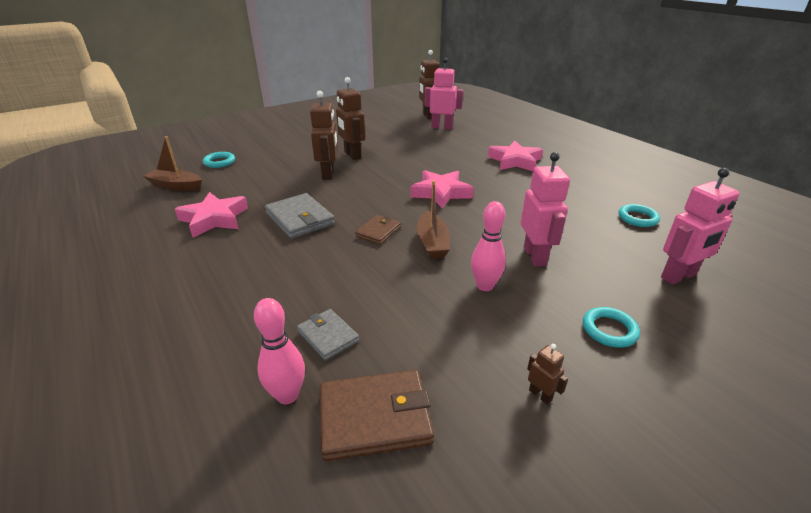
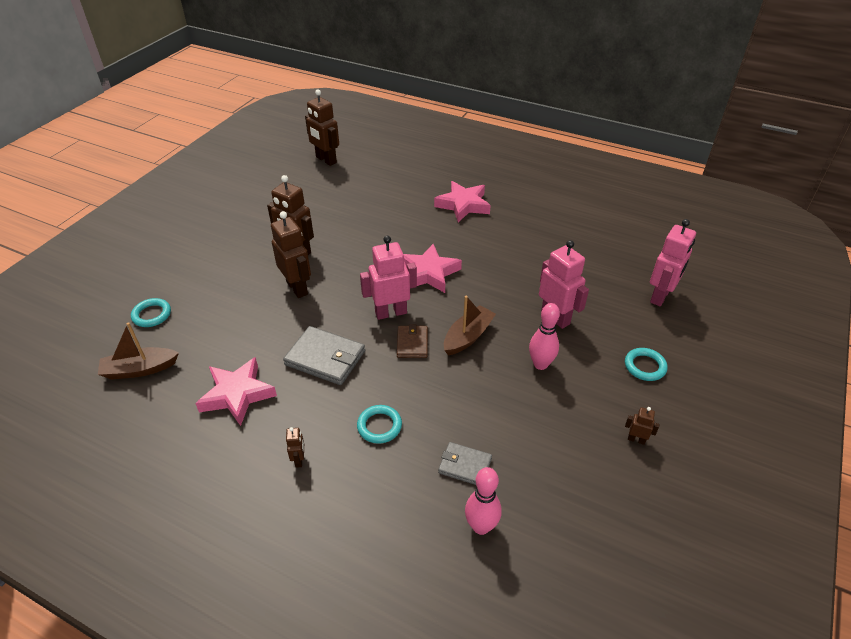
camera: 30 degrees left, 10 degrees up
brown wallet [320,370,434,461] -> none
brown boat [417,180,450,259] -> brown boat turned 105 degrees counterclockwise [444,296,496,356]
pink robot [424,58,463,130] -> pink robot moved to [360,236,417,320]
turquoise ring [618,204,660,227] -> turquoise ring moved to [357,405,402,444]
none -> brown robot [286,427,304,468]

